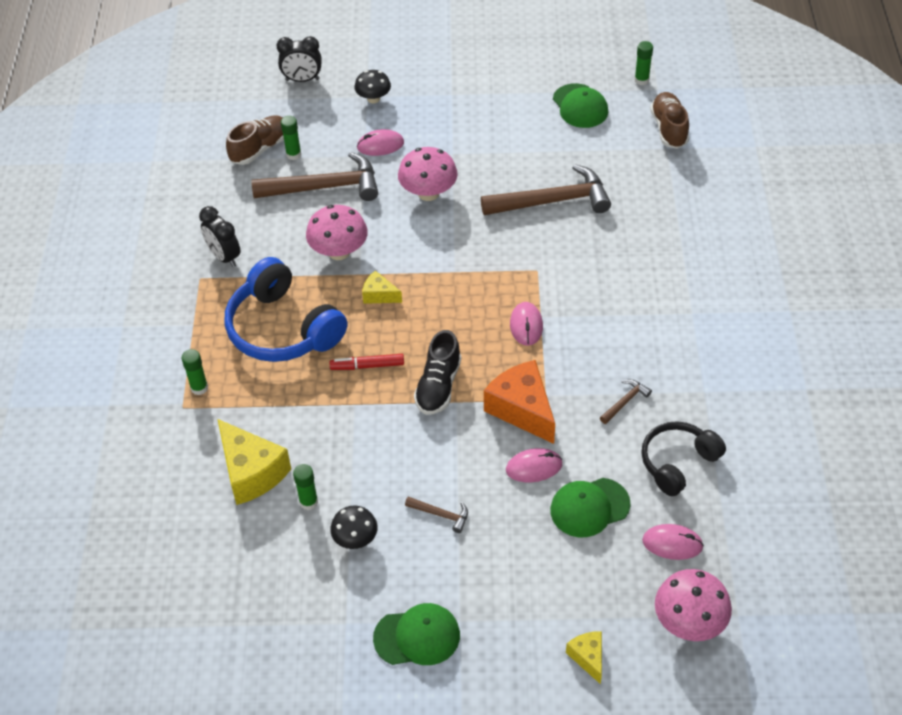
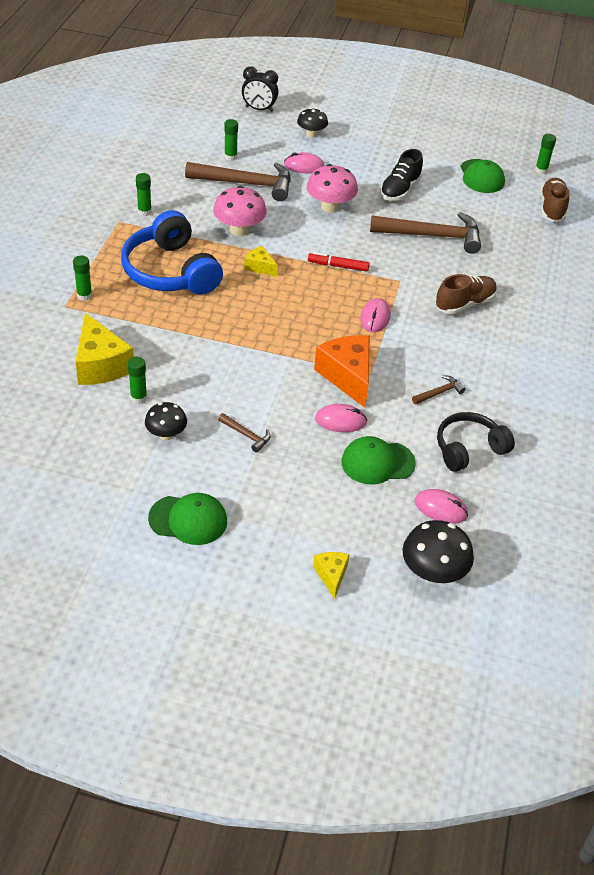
camera: 10 degrees right, 5 degrees down
black clock [199,206,240,267] -> green glue stick [136,173,152,216]
brown shoe [226,115,284,165] -> brown shoe moved to [435,274,497,314]
red marker [330,354,404,370] -> red marker moved to [308,252,370,272]
black shoe [414,330,461,415] -> black shoe moved to [380,149,423,201]
pink mushroom [655,569,732,641] -> black mushroom [403,520,474,583]

